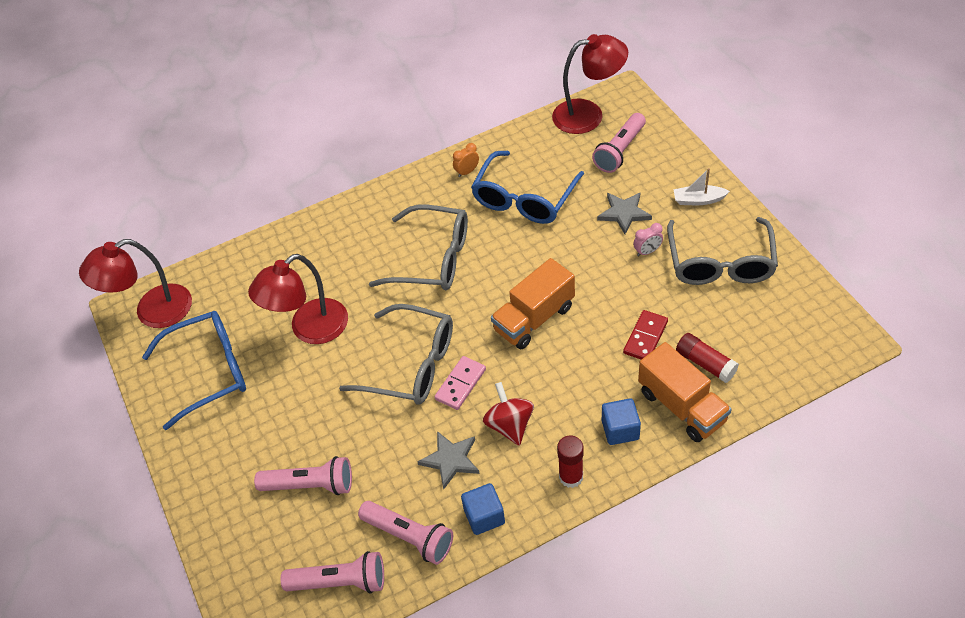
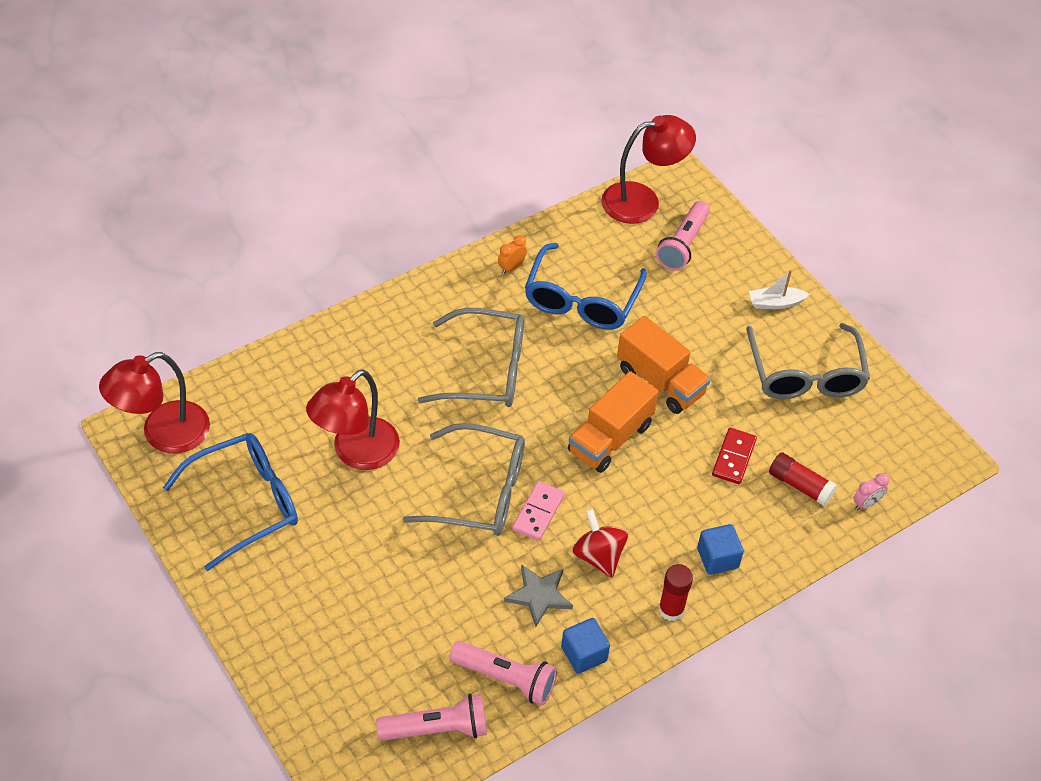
camera: 15 degrees left, 0 degrees up
pink flashlight [254,456,352,495] -> none
grey star [597,192,652,234] -> none
pink clock [633,223,663,256] -> pink clock moved to [854,473,889,510]
orange truck [638,342,732,442] -> orange truck moved to [617,316,711,414]

